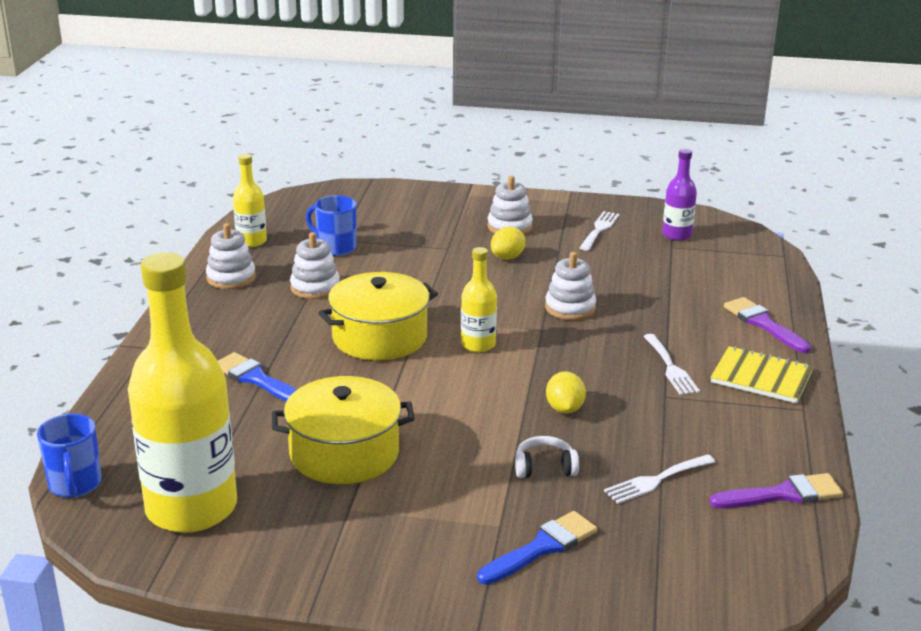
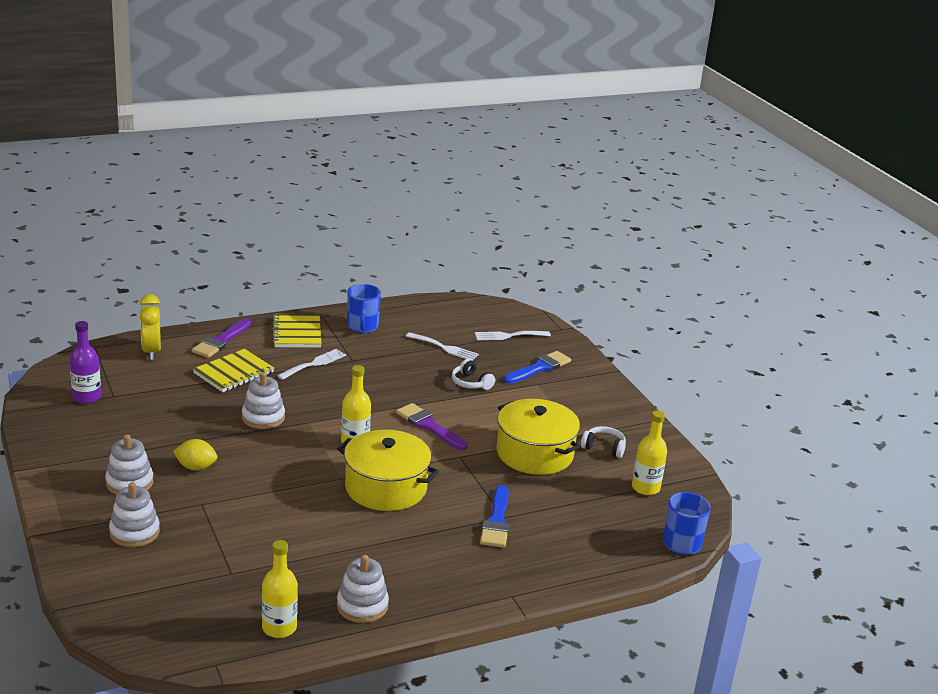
camera: 125 degrees left, 0 degrees up
yellow bottle [128,252,237,533] -> yellow bottle [632,411,667,495], size x0.46
white stacking toy [290,232,340,299] -> white stacking toy moved to [109,482,160,547]
blue mug [306,195,357,256] -> blue mug moved to [347,284,381,333]
blue brush [477,511,598,585] -> blue brush turned 120 degrees clockwise [504,351,571,384]
yellow lemon [546,371,586,414] -> none
white fork [580,211,619,251] -> white fork moved to [475,331,551,340]
purple brush [709,473,843,508] -> purple brush moved to [396,403,468,450]
none -> yellow clock [140,294,161,360]
none -> yellow notebook [193,349,274,392]
none -> white headphones [581,426,626,458]

